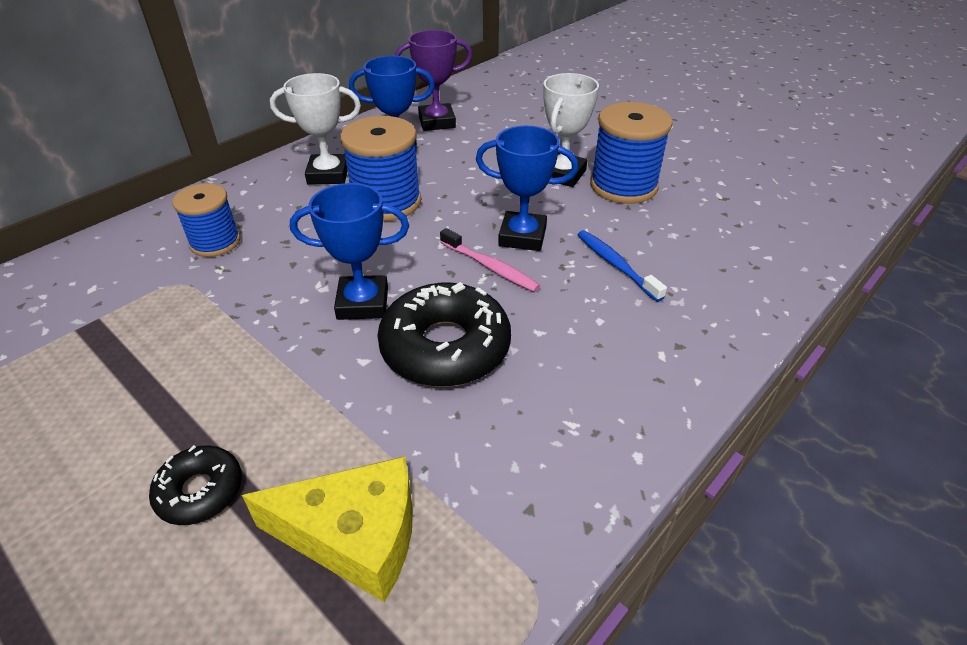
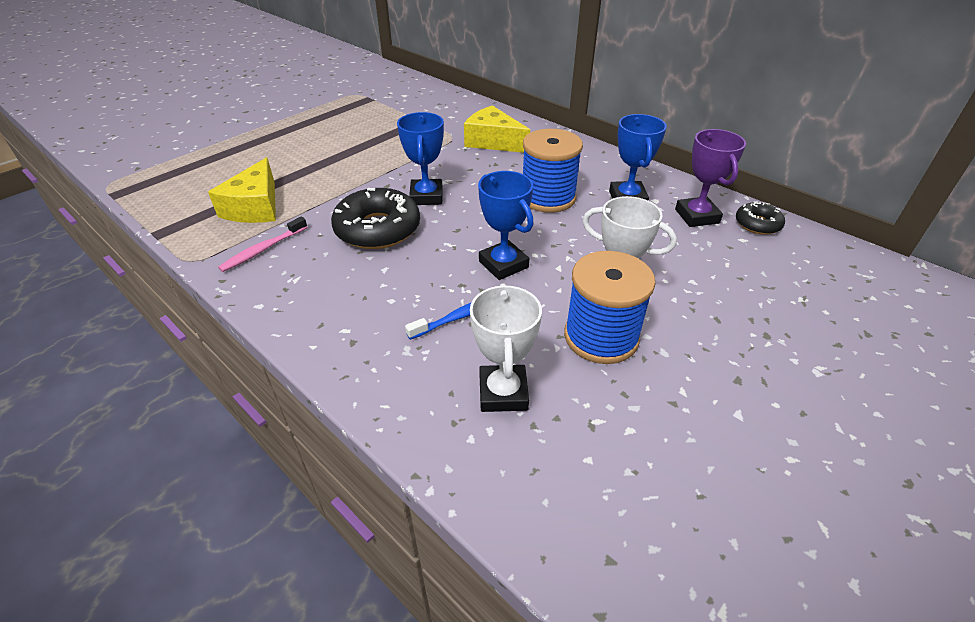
camera: 90 degrees right, 0 degrees up
black donut [149,445,242,525] -> black donut moved to [736,201,785,235]
blue spool [172,184,240,257] -> yellow cheese [464,106,530,153]
white trophy [270,73,361,185] -> white trophy moved to [470,283,542,412]
pink toothbrush [440,228,540,292] -> pink toothbrush moved to [218,217,307,272]
blue trophy [476,126,578,251] -> blue trophy turned 45 degrees counterclockwise [478,171,534,280]

